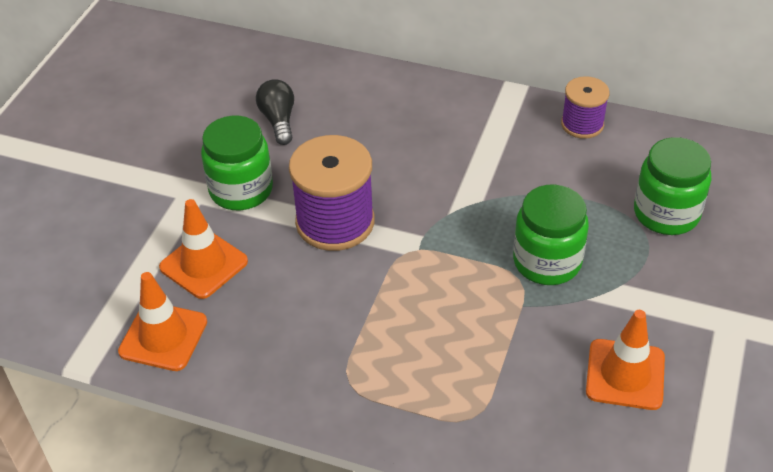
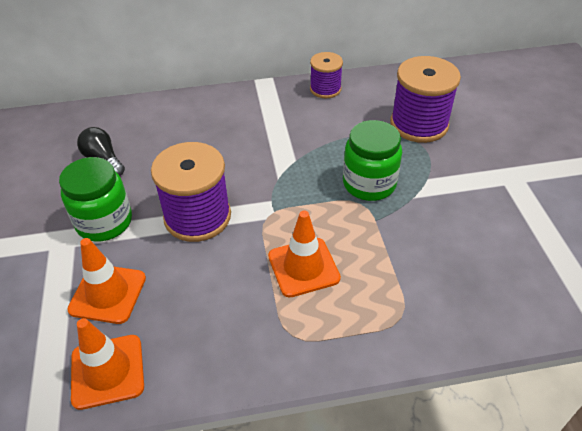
camera: 30 degrees left, 0 degrees up
orange traffic cone [586,310,665,410] -> orange traffic cone moved to [268,211,341,298]
green jar [634,137,712,235] -> purple spool [390,56,461,143]

